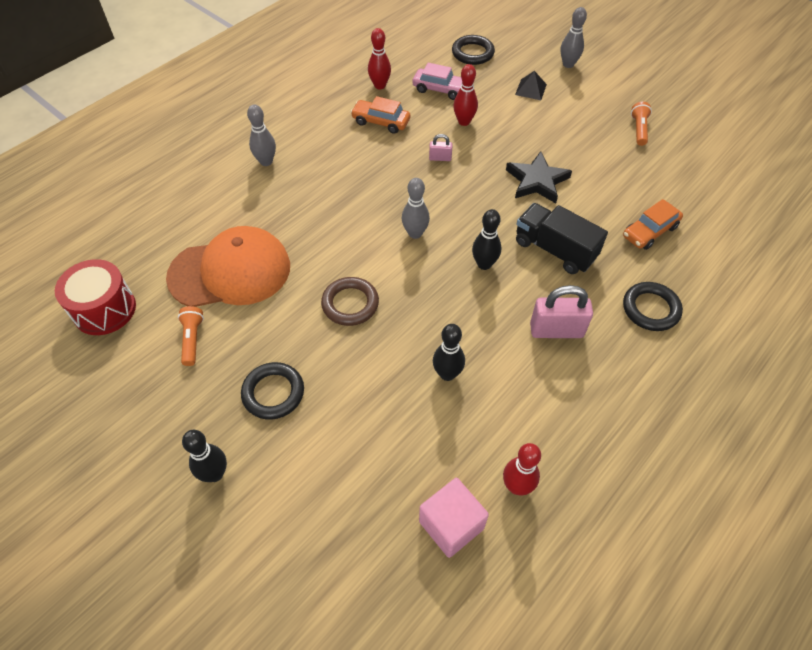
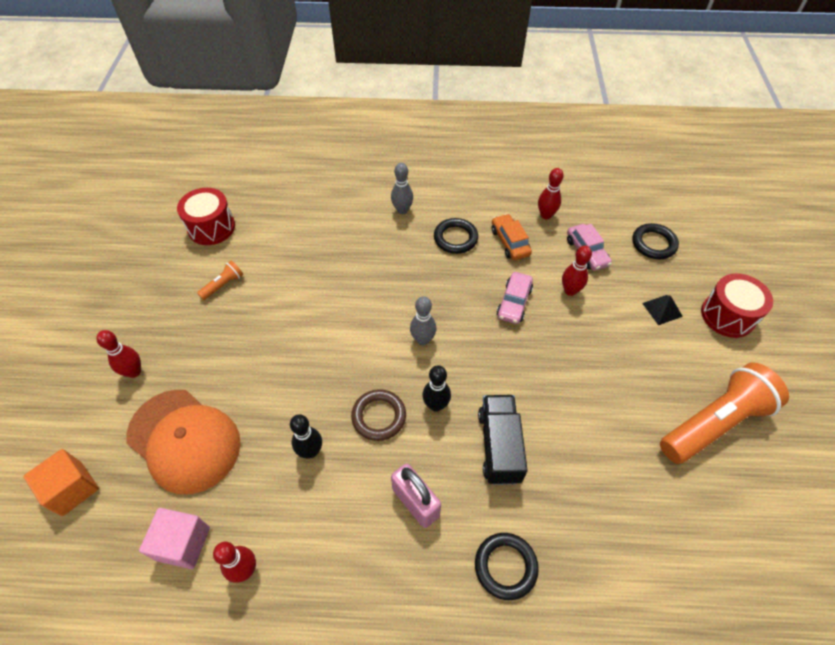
camera: 50 degrees right, 0 degrees up
orange cap [166,226,290,307] -> orange cap moved to [126,390,241,494]
black bowling pin [182,430,227,482] -> red bowling pin [96,330,141,378]
black ring [241,362,304,420] -> black ring moved to [434,218,478,254]
brown ring [321,277,379,326] -> brown ring moved to [351,389,406,441]
pink padlock [429,134,452,161] -> pink car [497,272,533,324]
black star [506,151,572,203] -> none
grey bowling pin [561,7,587,68] -> red drum [701,273,773,338]
orange car [623,199,683,250] -> none
orange flashlight [631,102,652,146] -> orange flashlight [660,363,789,464], size x2.35
none -> orange cube [24,449,99,516]

